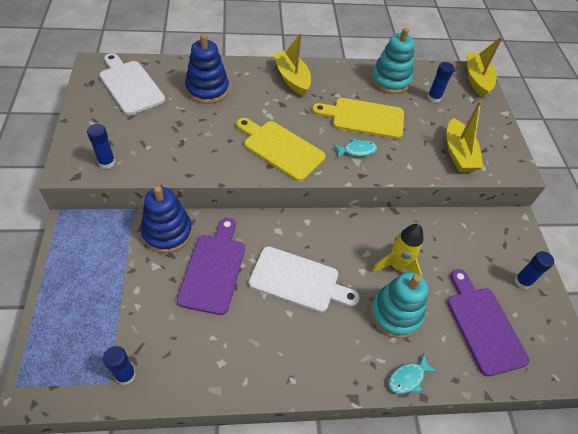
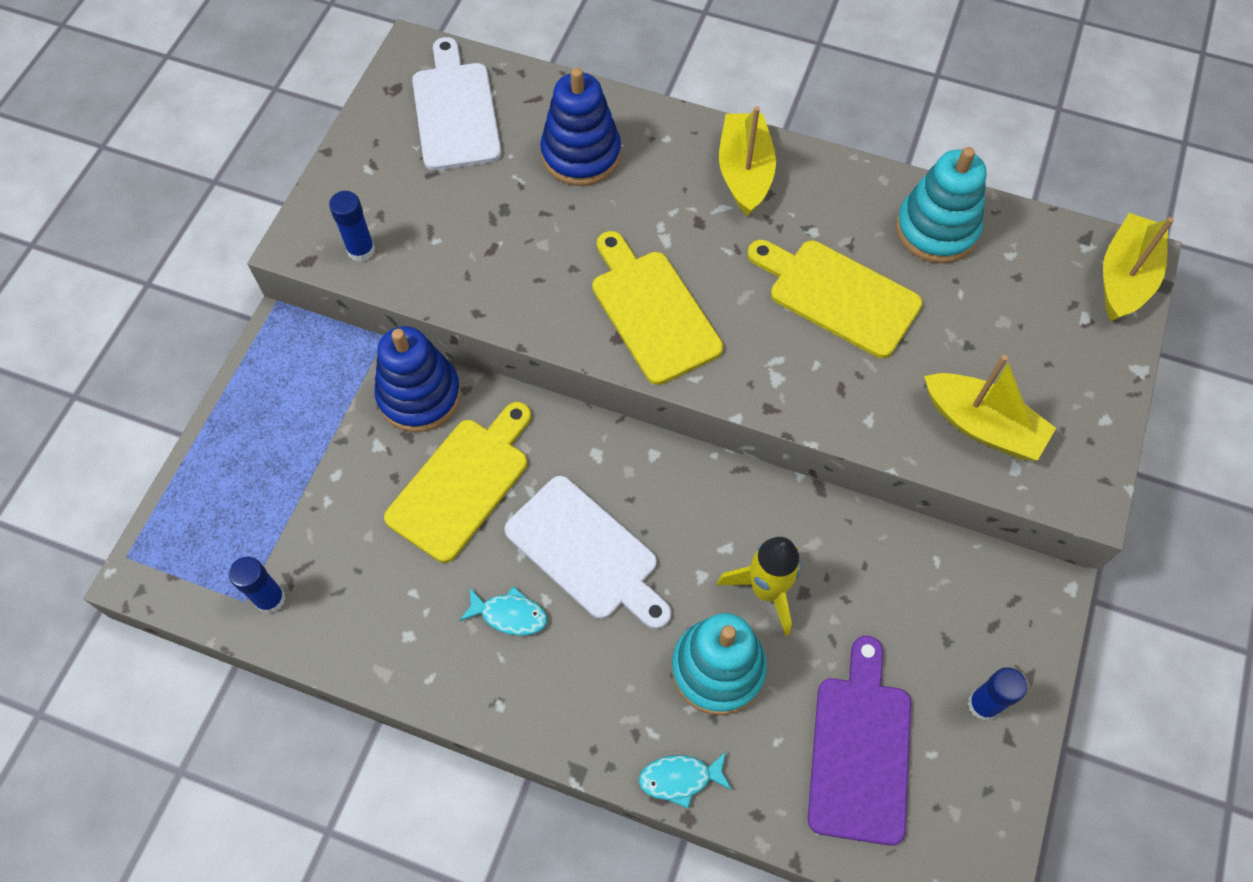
camera: 30 degrees right, 10 degrees up
purple cutting board [177,218,245,315] -> yellow cutting board [384,402,531,563]
turquoise fish [333,139,377,158] -> turquoise fish moved to [459,586,547,636]
blue glue stick [427,62,454,103] -> none
yellow boat [447,101,483,172] -> yellow boat turned 75 degrees counterclockwise [924,355,1056,461]

